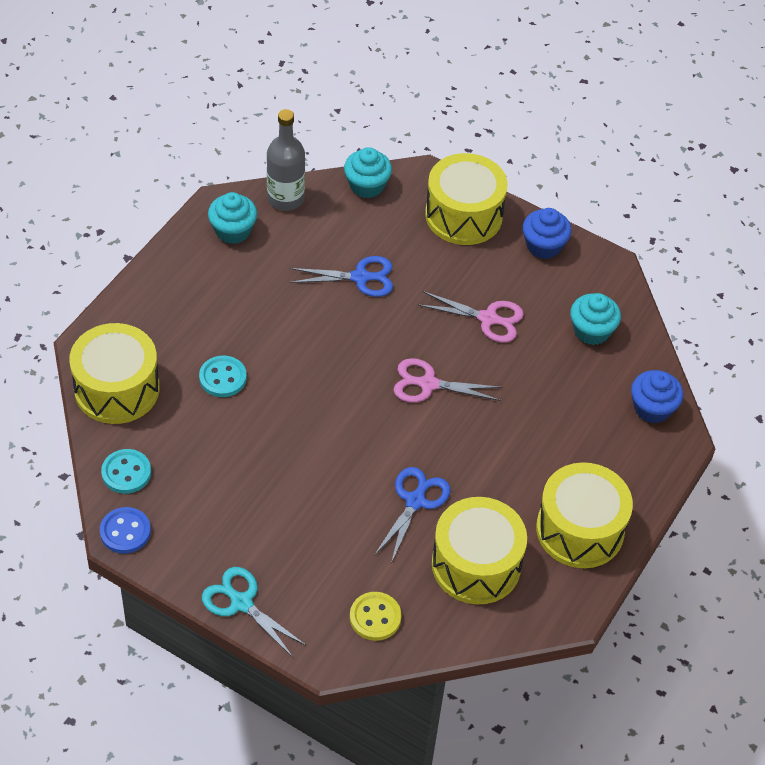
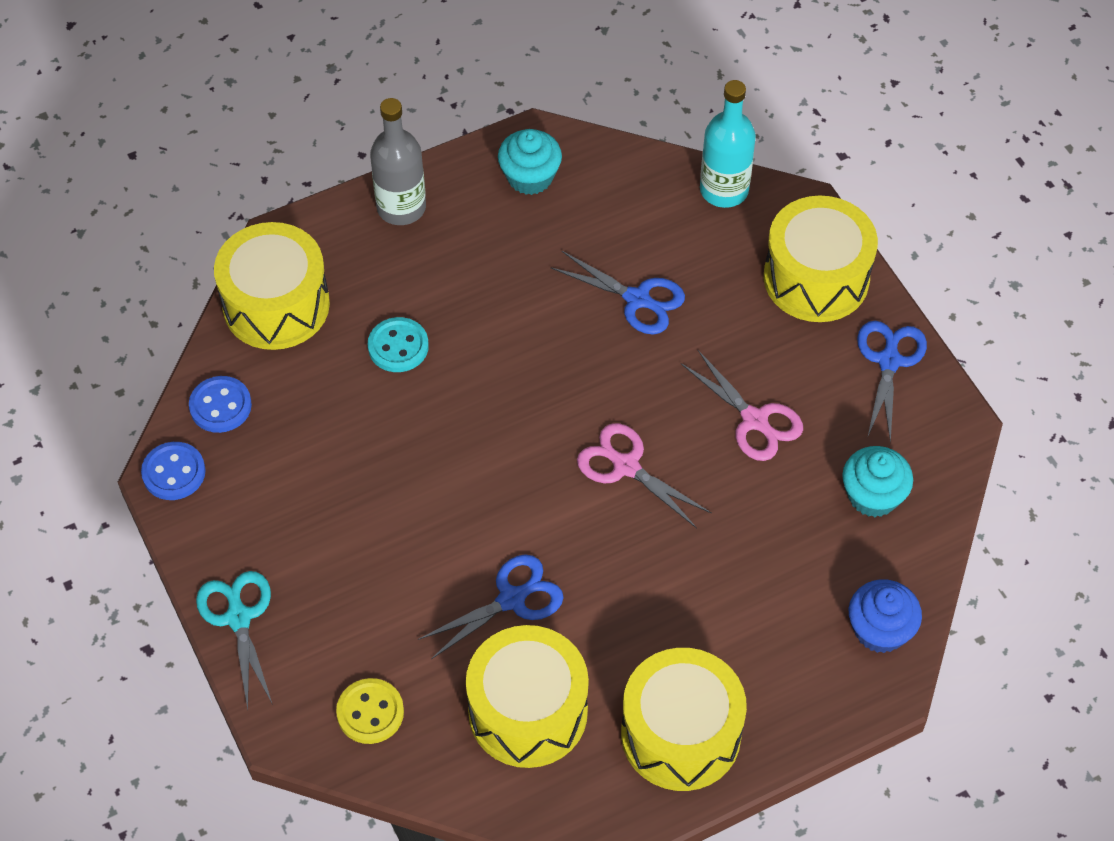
camera: 35 degrees right, 5 degrees up
turquoise button [101,449,151,494] -> blue button [189,376,252,433]
grey bottle [267,109,305,211] -> grey bottle moved to [370,98,426,225]
turquoise cupcake [344,147,392,198] -> turquoise bottle [700,80,756,208]
blue cupcake [523,208,572,259] -> blue scissors [857,321,927,443]

